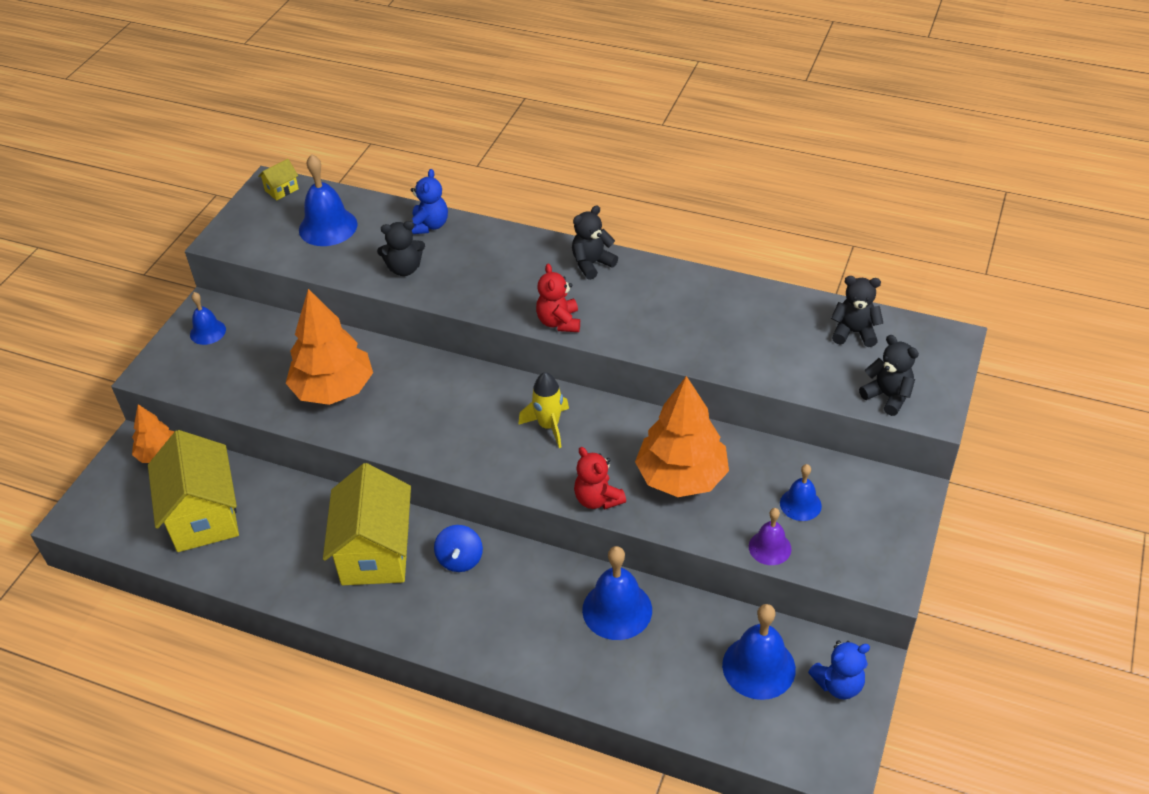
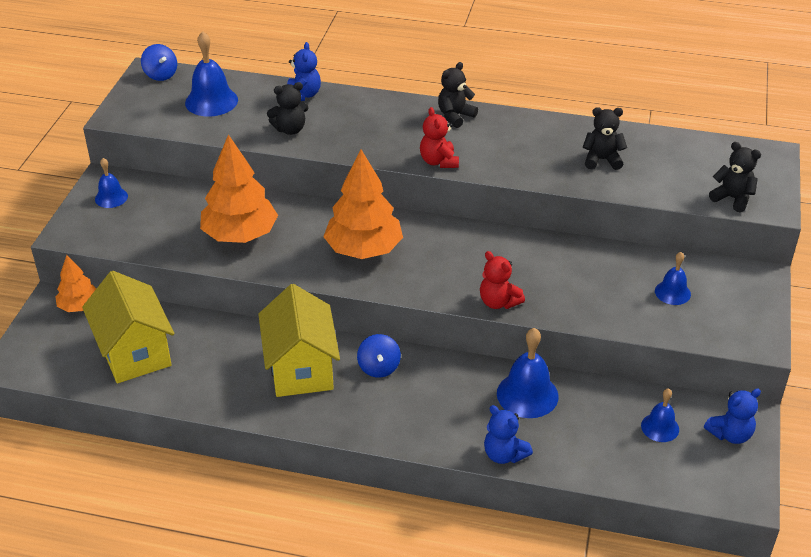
camera: 10 degrees left, 5 degrees down
yellow house [258,159,299,200] -> blue spinning top [141,44,177,81]
yellow rocket [518,372,569,448] -> none
orange tree [635,376,729,497] -> orange tree moved to [323,149,403,259]
blue bell [722,604,796,700] -> blue bell [641,388,679,442], size x0.60
purple bell [749,508,791,565] -> none
black teddy bear [831,276,883,347] -> black teddy bear moved to [583,107,627,170]
none -> blue teddy bear [484,405,533,464]

